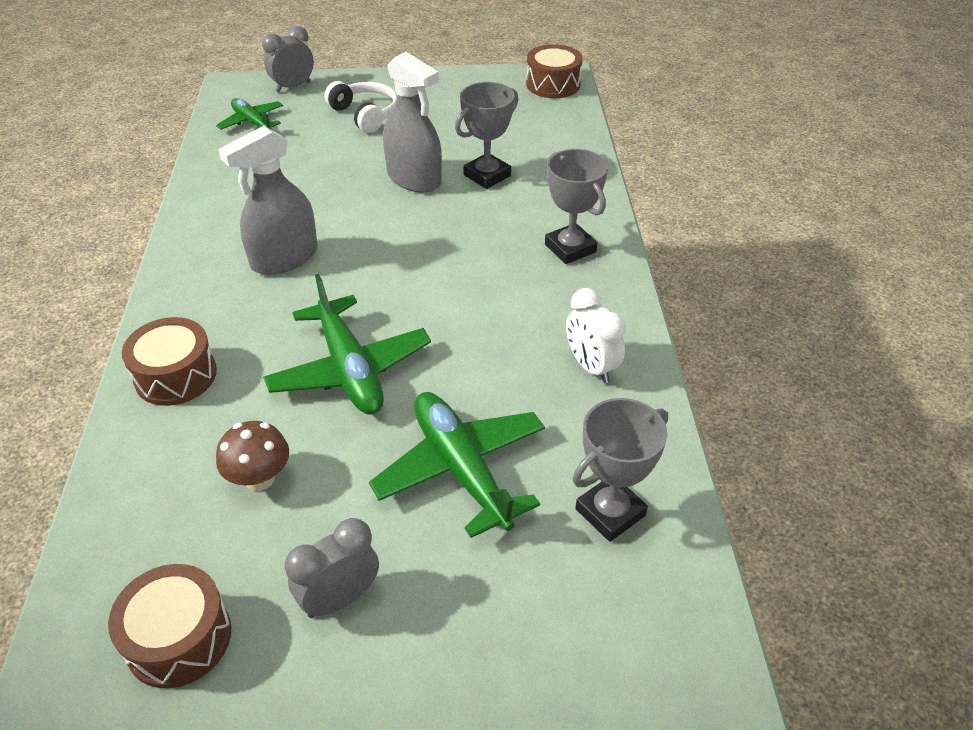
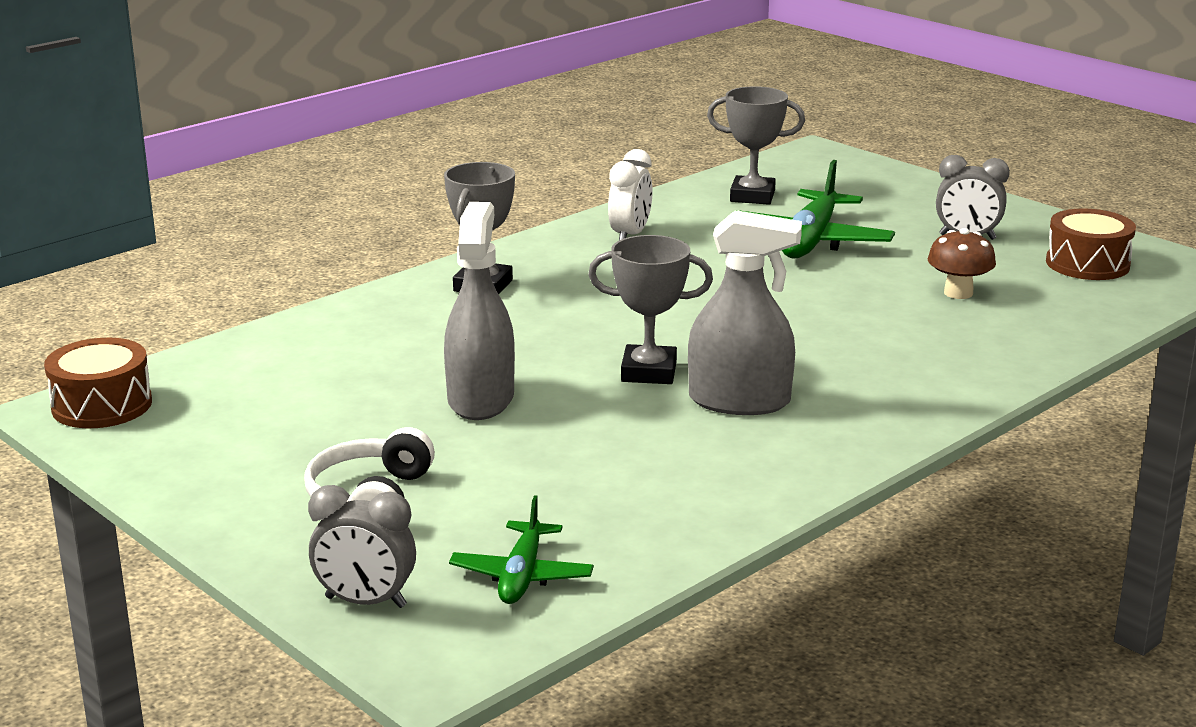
camera: 130 degrees left, 20 degrees down
brown drum [122,317,217,406] -> none
green plane [263,274,431,415] -> none
grey trophy [455,82,518,189] -> grey trophy moved to [588,235,713,384]

